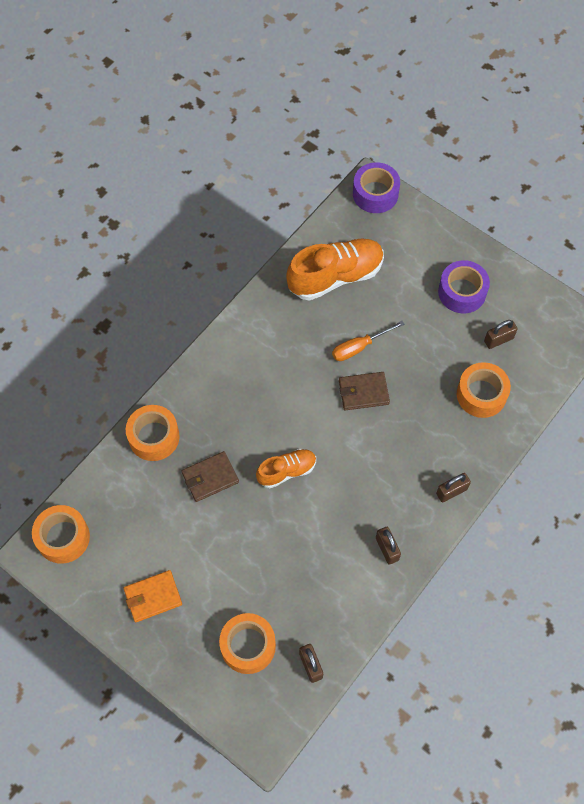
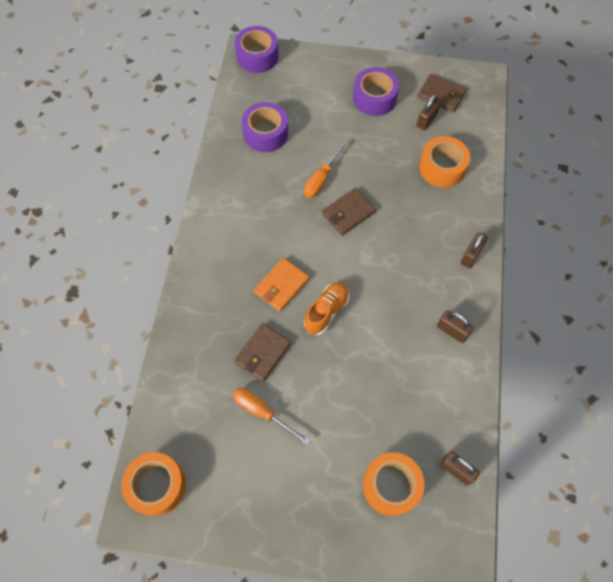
camera: 30 degrees left, 0 degrees up
orange wallet [123,570,182,622] -> orange wallet moved to [254,258,309,312]
orange tape [126,405,180,461] -> none
orange shoe [286,239,384,300] -> purple tape [242,102,288,152]
none -> orange screwdriver [233,388,311,445]
none -> brown wallet [417,74,467,113]

